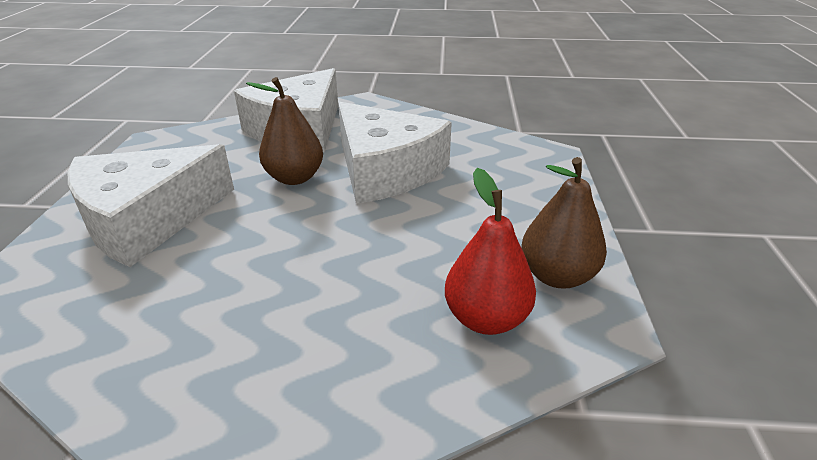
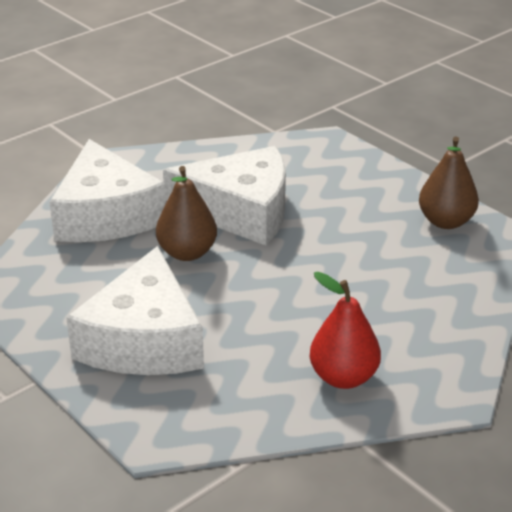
camera: 45 degrees left, 0 degrees up
red pear [445,168,536,335] -> red pear moved to [310,272,381,389]

